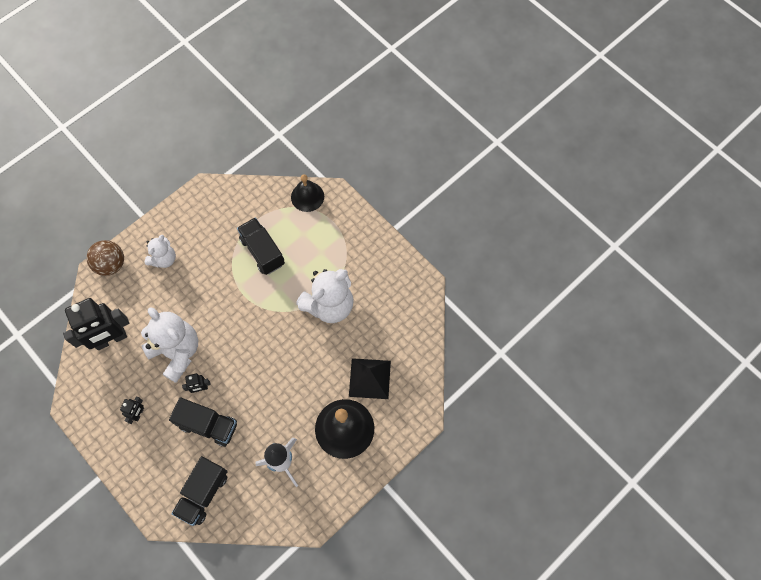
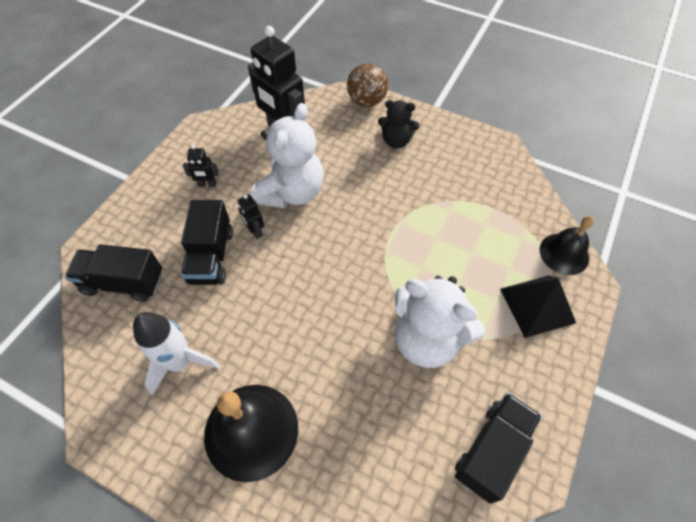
camera: 70 degrees right, 10 degrees down
white teddy bear [145,235,176,268] -> black teddy bear [378,100,420,149]
black truck [237,217,285,275] -> black truck moved to [455,393,542,504]
black pyramid [349,358,391,399] -> black pyramid moved to [500,276,576,338]

